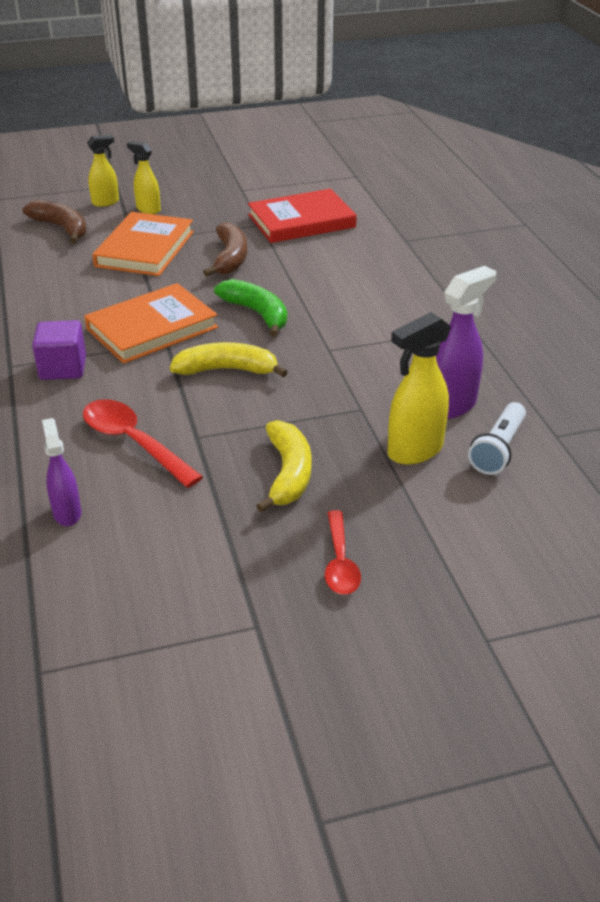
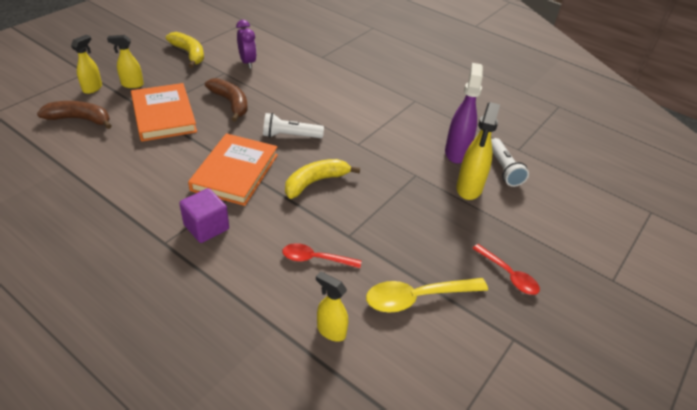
camera: 40 degrees left, 5 degrees up
purple spray bottle [42,418,81,526] -> yellow spray bottle [316,272,348,342]
red spoon [83,399,203,488] -> red spoon [282,243,361,268], size x0.65
green banana [214,279,287,337] -> white flashlight [263,113,324,138]
red book [248,189,357,243] -> purple clock [236,20,257,69]
yellow banana [256,420,312,513] -> yellow banana moved to [166,32,204,68]
none -> yellow spoon [366,278,488,313]

